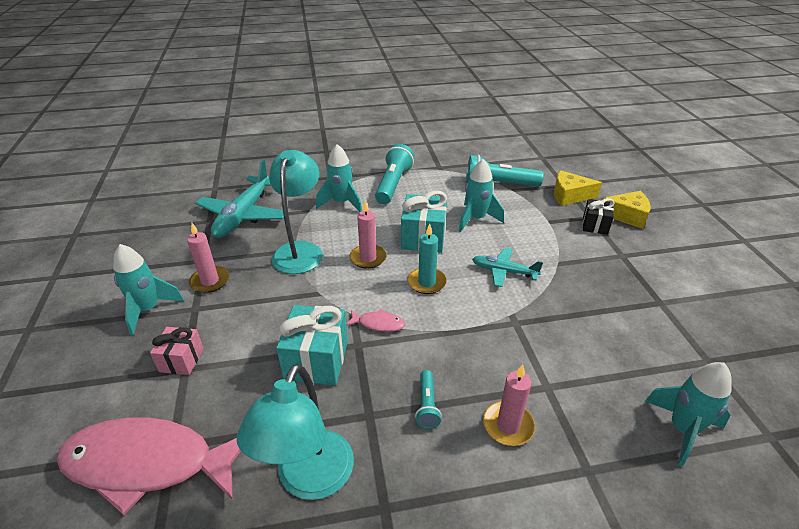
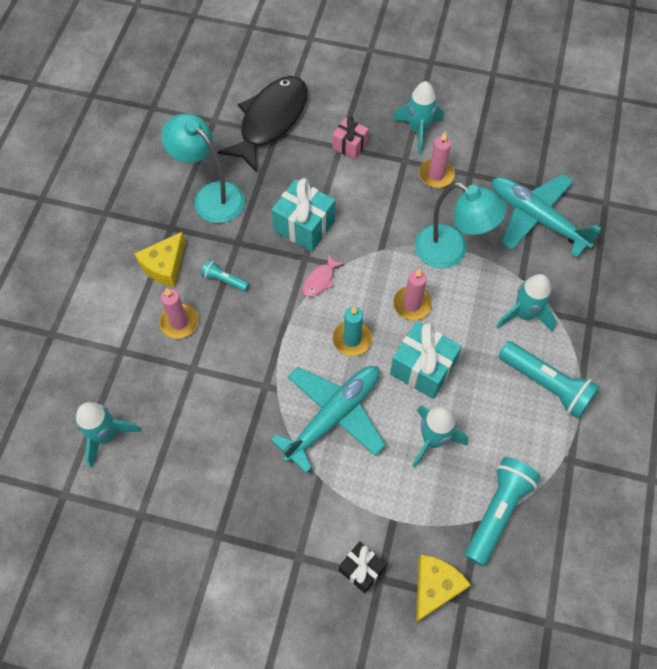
camera: 115 degrees right, 25 degrees up
pink fish [56,417,241,515] -> black fish [217,76,308,172]
turquoise plane [472,248,543,287] -> turquoise plane [271,366,385,473], size x1.80
yellow cheese [601,191,650,229] -> yellow cheese moved to [134,232,186,287]

